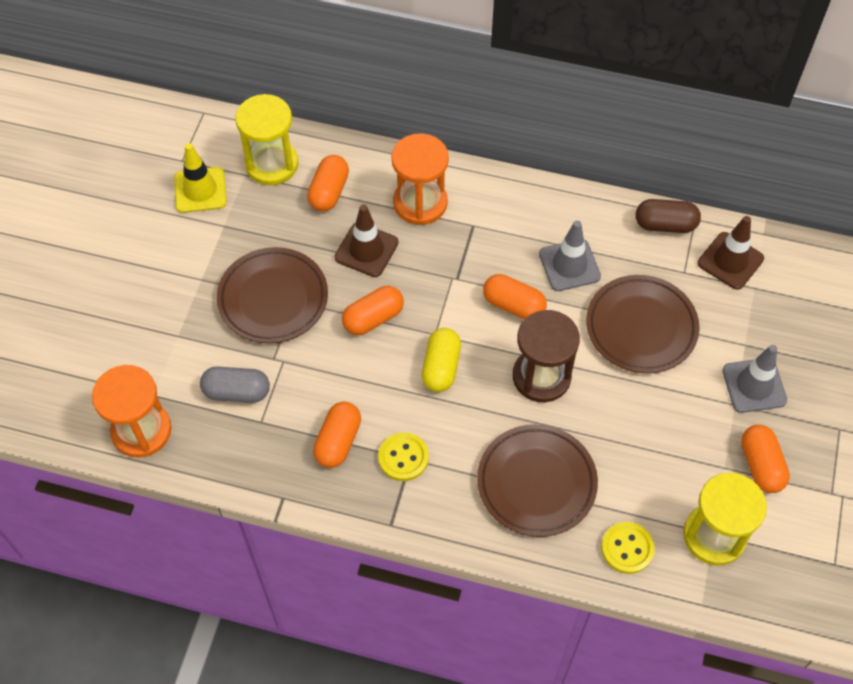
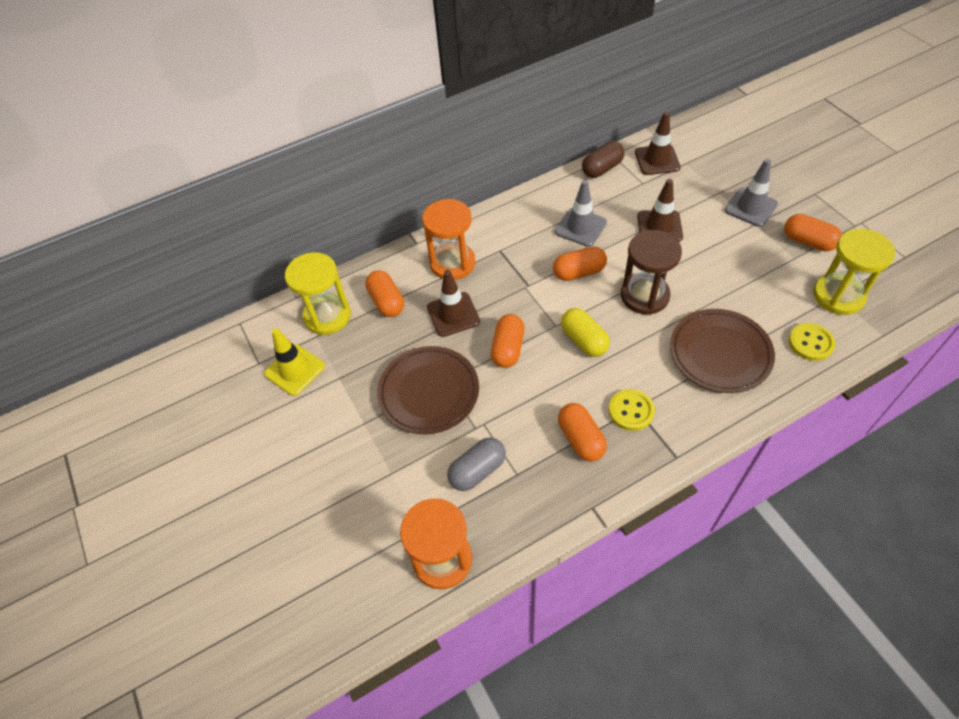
camera: 40 degrees left, 5 degrees down
brown plate [586,275,699,373] -> brown traffic cone [637,179,683,242]

